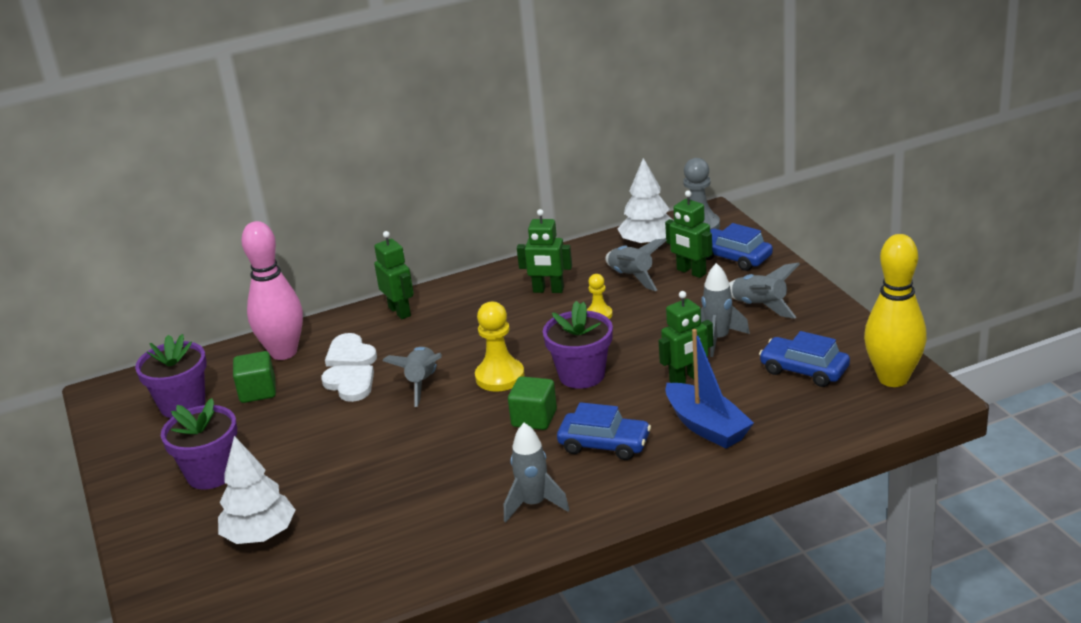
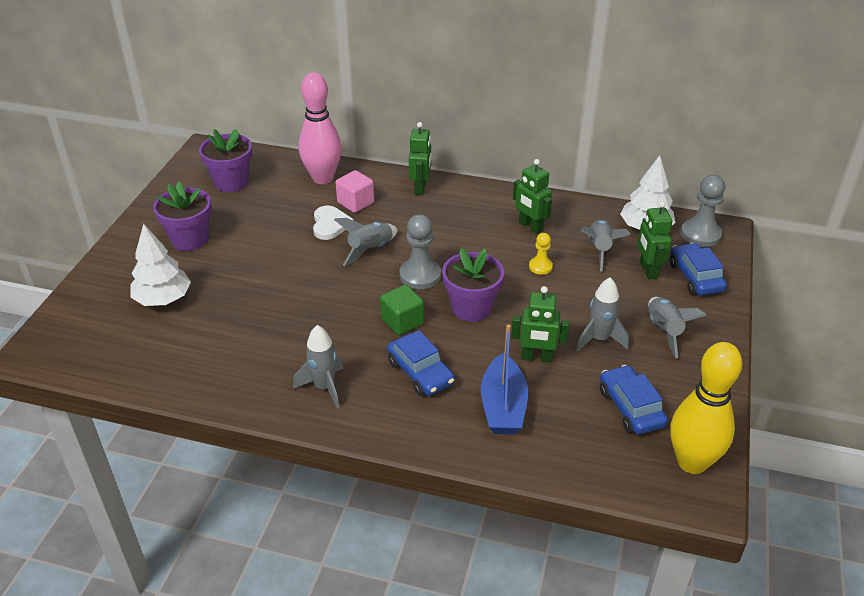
camera: 35 degrees right, 10 degrees up
green cube [233,351,276,403] -> none
white heart [325,333,377,367] -> pink cube [336,170,374,213]
yellow pawn [475,302,525,391] -> grey pawn [399,214,441,289]

